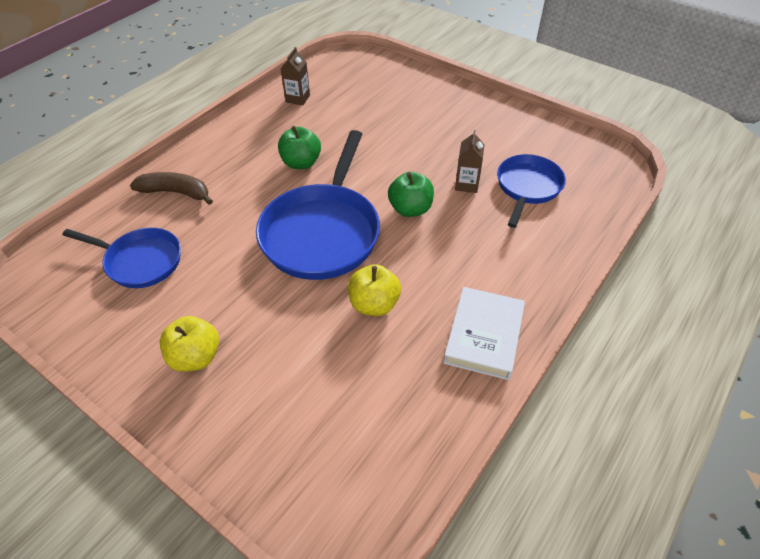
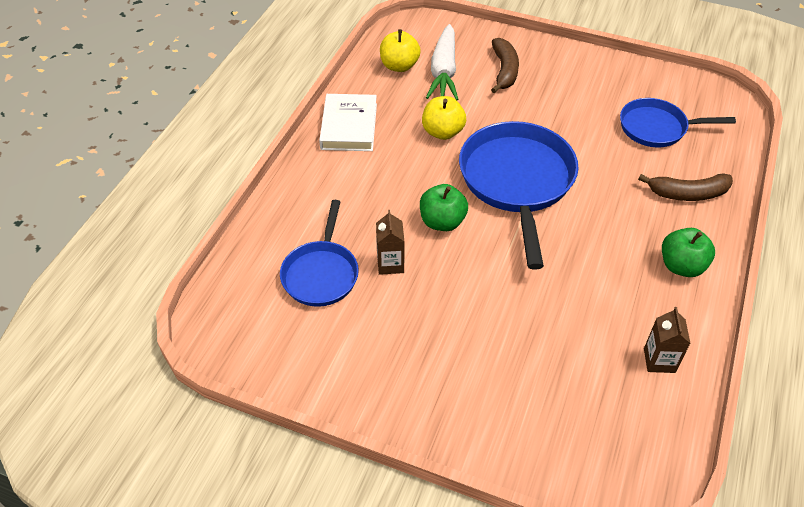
camera: 165 degrees right, 0 degrees up
yellow apple [160,316,219,372] -> yellow apple moved to [380,29,421,72]
green apple [278,126,321,169] -> green apple moved to [662,228,715,277]
none -> white carrot [426,24,458,100]
none -> brown banana [491,38,519,93]

